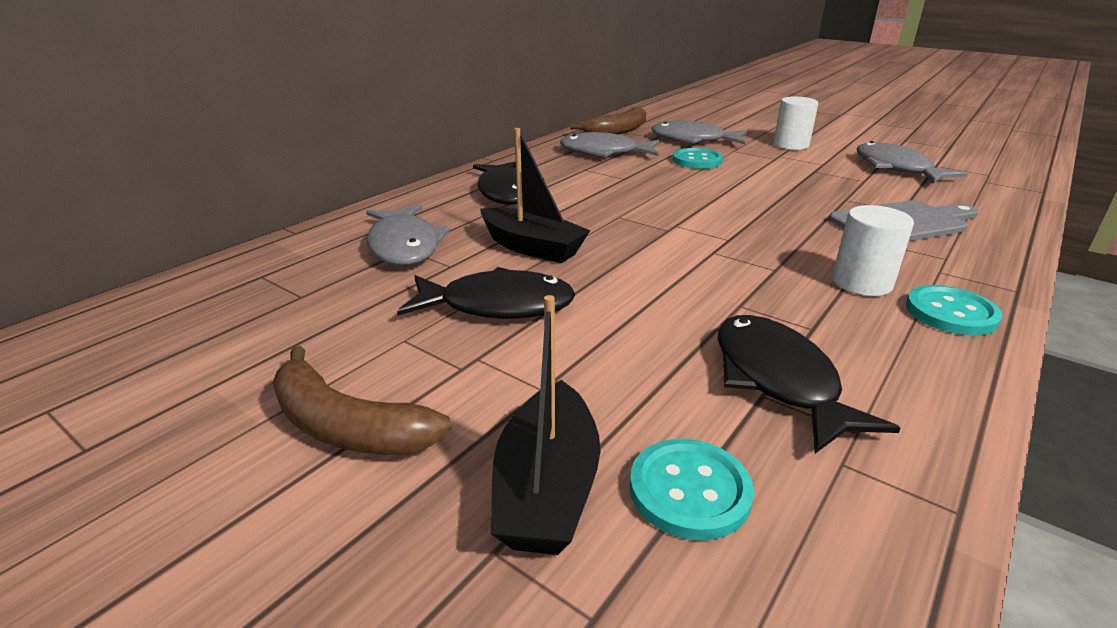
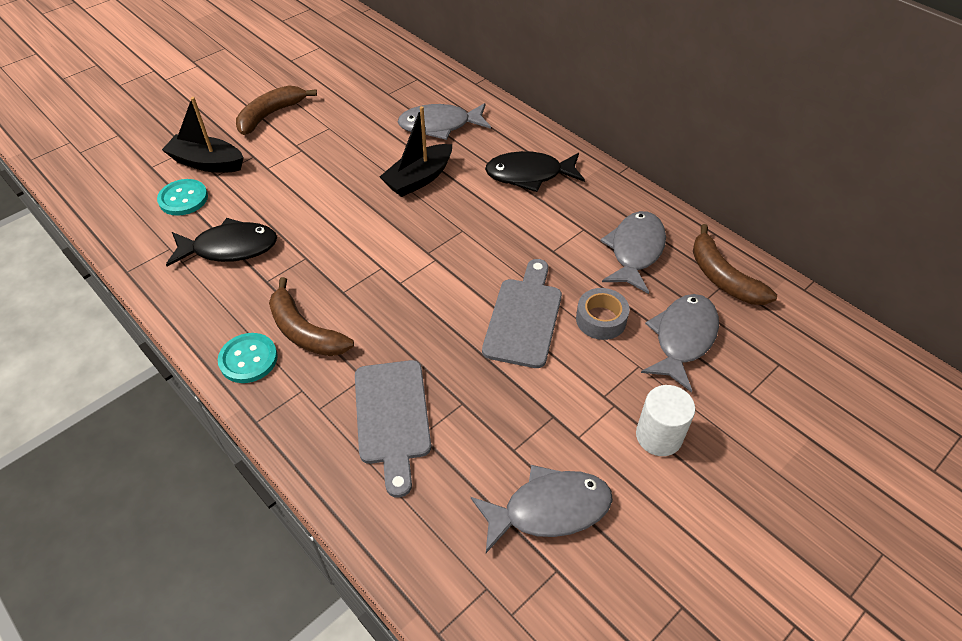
camera: 100 degrees right, 20 degrees up
black fish [397,267,575,319] -> none
turquoise button [672,148,723,169] -> grey tape [576,288,629,340]
white cylinder [832,205,914,296] -> brown banana [269,277,354,356]
none -> grey cutting board [482,259,562,368]

